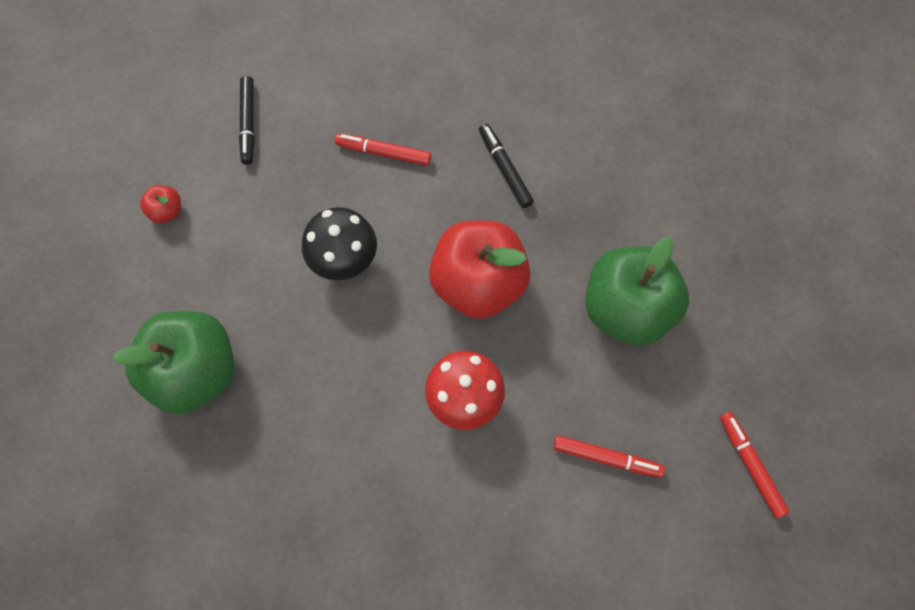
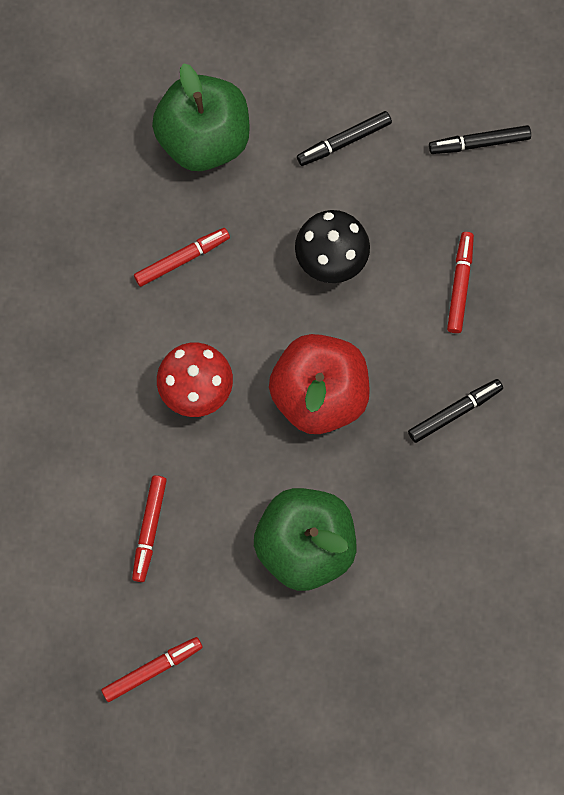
camera: 85 degrees right, 5 degrees up
red apple [140,185,181,223] -> none
none -> red marker [134,228,230,287]
none -> black marker [297,111,392,166]

